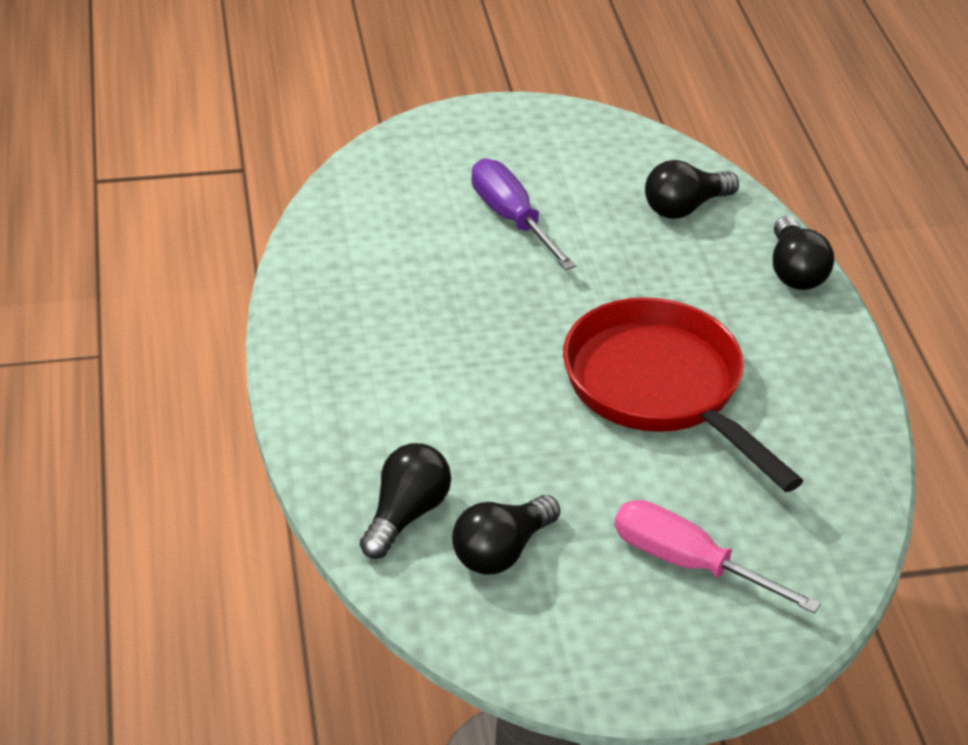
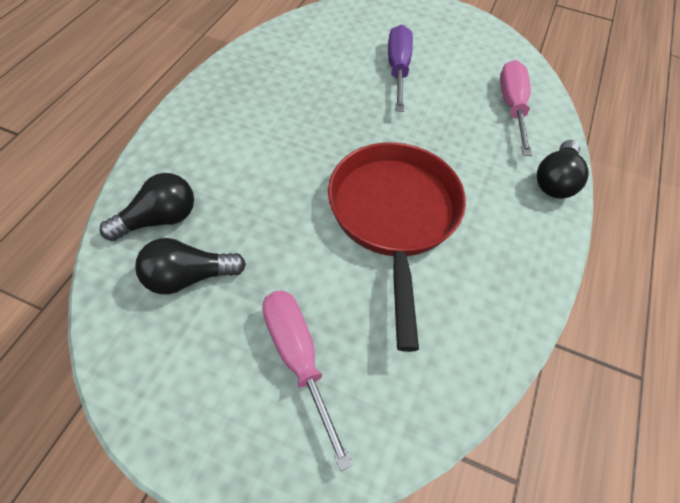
camera: 30 degrees right, 15 degrees up
black light bulb [645,160,739,219] -> pink screwdriver [500,60,532,156]

